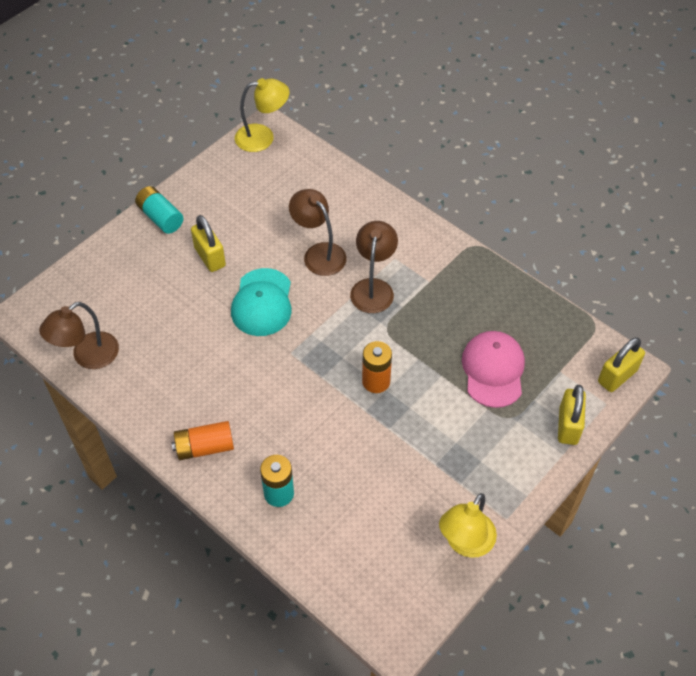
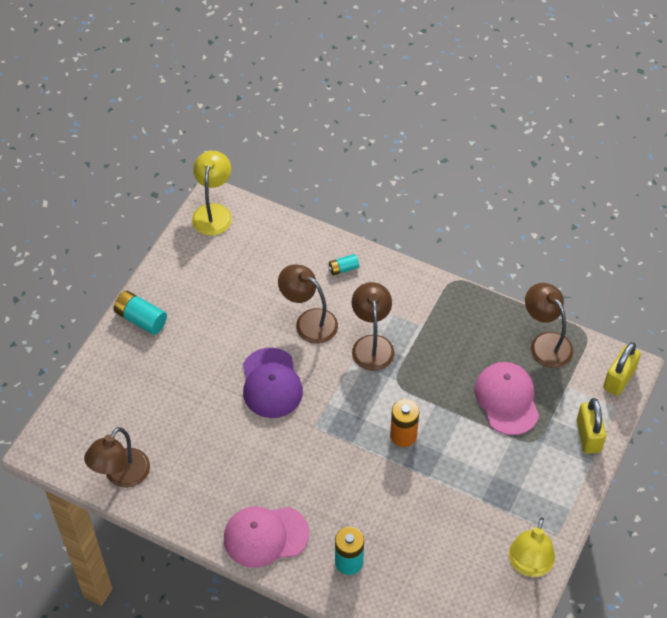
camera: 15 degrees left, 0 degrees up
orange battery [171,421,234,460] -> pink cap [224,506,309,568]
yellow padlock [191,215,226,272] -> none
turquoise cap [231,268,292,336] -> purple cap [243,348,303,418]
yellow lamp [235,78,289,152] -> yellow lamp turned 60 degrees counterclockwise [192,151,232,235]
none -> turquoise battery [328,254,359,275]
none -> brown lamp [525,283,573,368]

